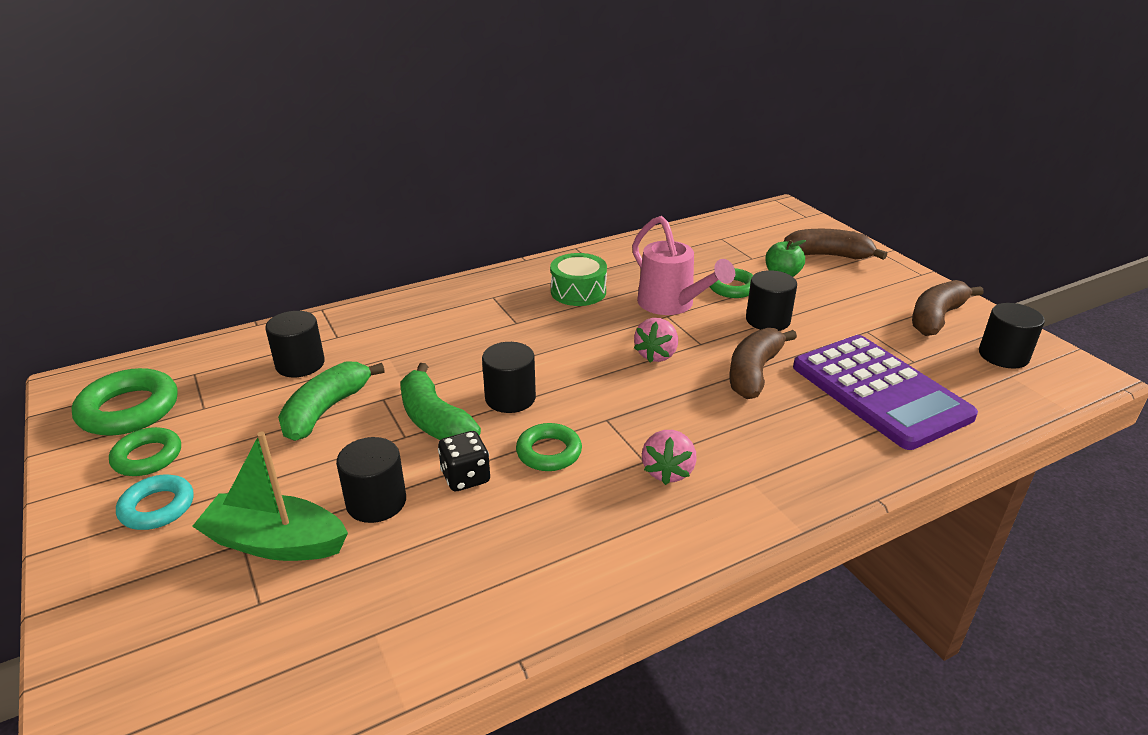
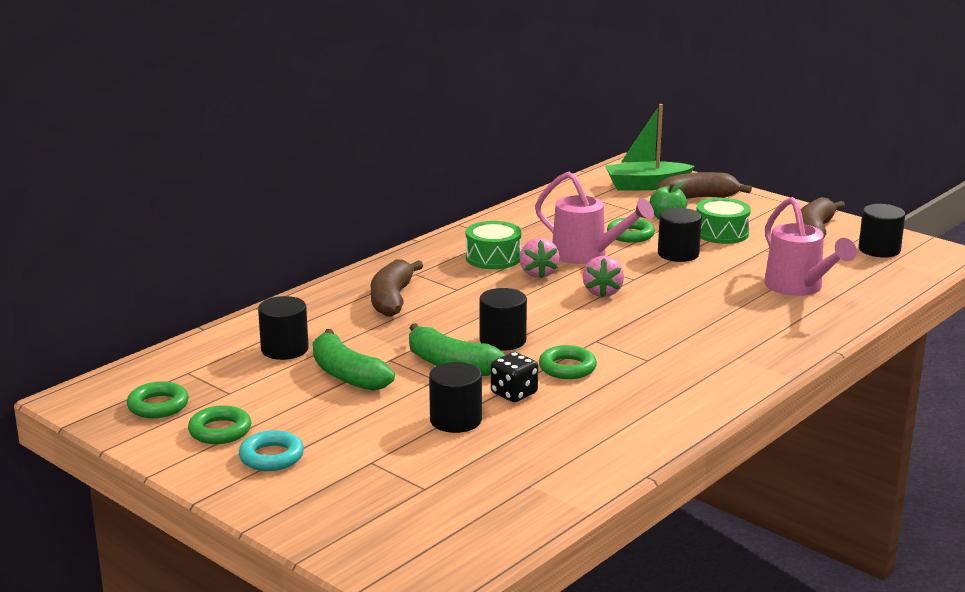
camera: 20 degrees left, 10 degrees down
green ring [72,368,178,436] -> green ring [127,381,189,418], size x0.64
green boat [192,432,348,561] -> green boat moved to [605,104,695,190]
green banana [278,362,385,441] -> green banana turned 45 degrees counterclockwise [313,329,395,391]
pink strawberry [642,430,697,485] -> pink strawberry moved to [520,238,560,278]
brown banana [729,328,797,399] -> brown banana moved to [371,259,423,317]
purple calculator [793,335,978,450] -> pink watering can [764,197,857,296]
none -> green drum [696,198,751,244]

